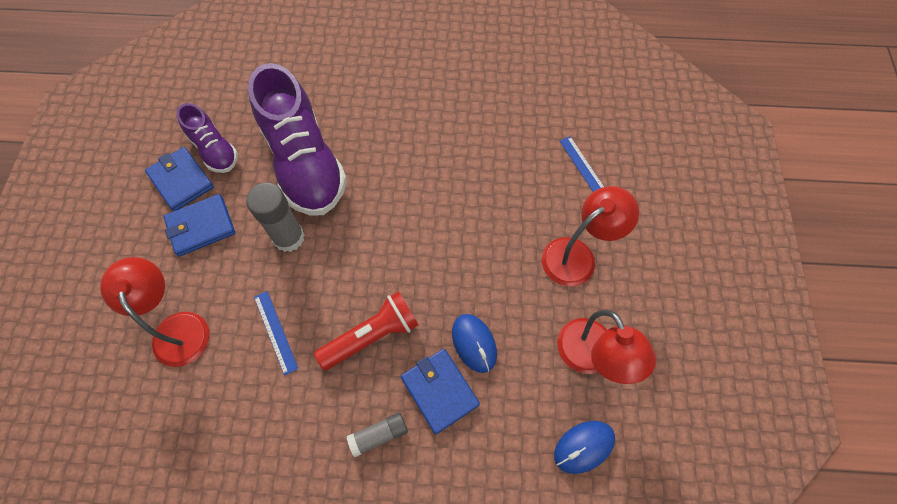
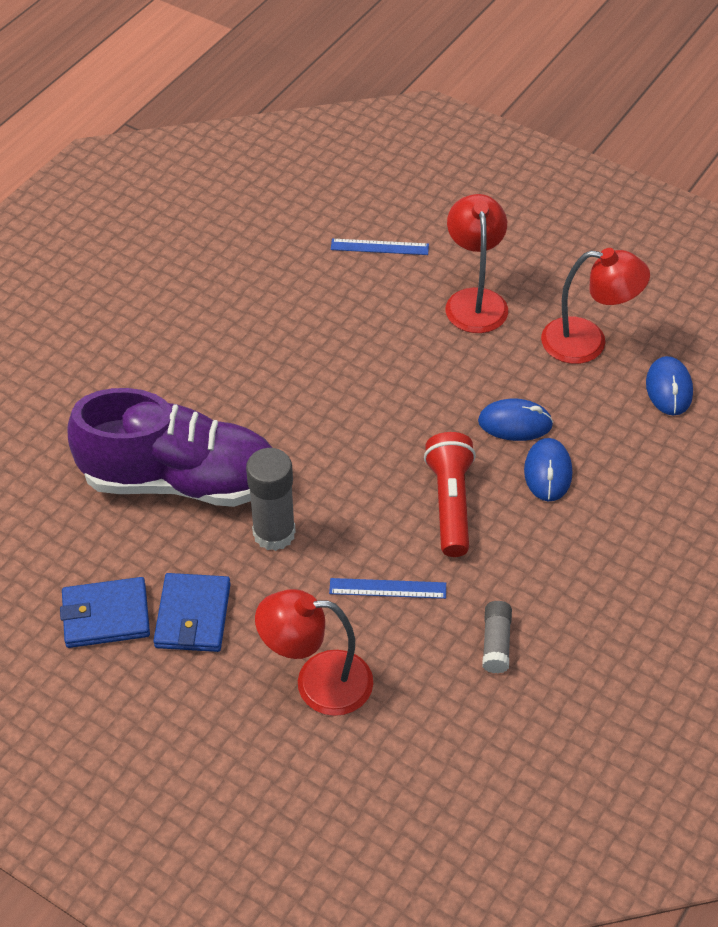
camera: 60 degrees left, 15 degrees down
purple shoe [177,103,238,173] -> none
grey glue stick [347,412,408,457] -> grey glue stick moved to [482,601,512,674]
blue wallet [401,349,480,434] -> blue mouse [524,438,572,502]

